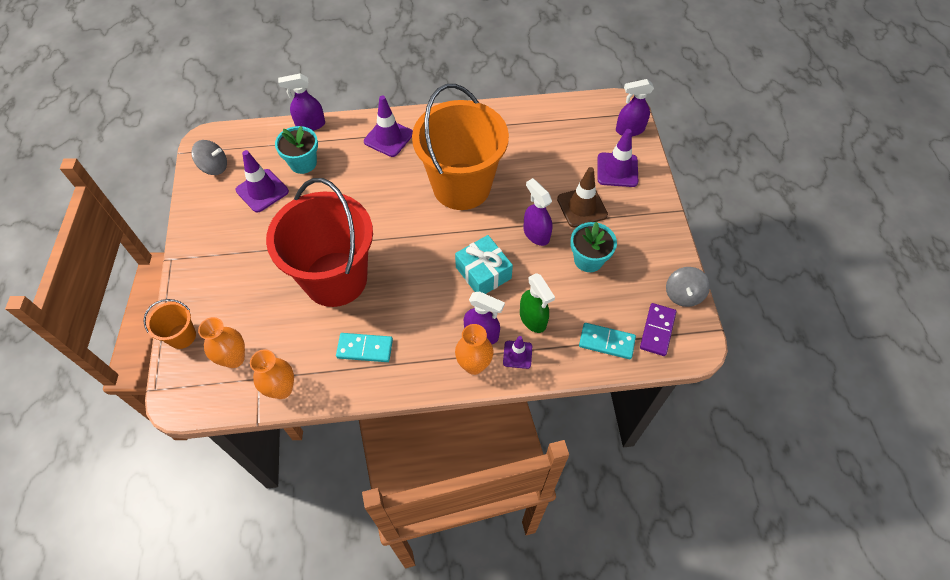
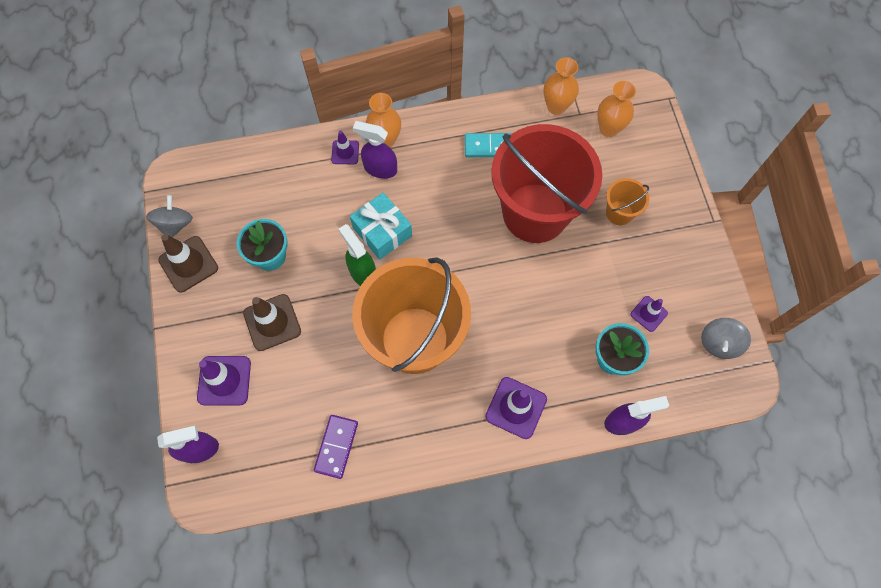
camera: 175 degrees right, 10 degrees up
orange bucket [144,299,196,349] -> orange bucket moved to [606,178,649,225]
grey spinning top [191,140,227,175] -> grey spinning top turned 60 degrees counterclockwise [701,318,751,359]
purple traffic cone [236,150,289,213] -> purple traffic cone [630,296,668,332], size x0.60
green spray bottle [520,273,555,333] -> green spray bottle moved to [338,224,376,286]
purple spray bottle [523,178,552,246] -> none
turquoise domino [579,323,636,359] -> none
purple domino [640,303,676,356] -> purple domino moved to [314,415,358,479]
none -> brown traffic cone [158,234,218,292]

